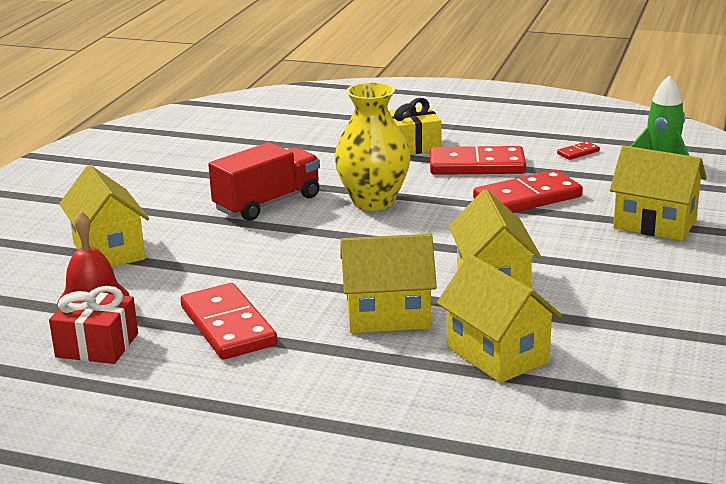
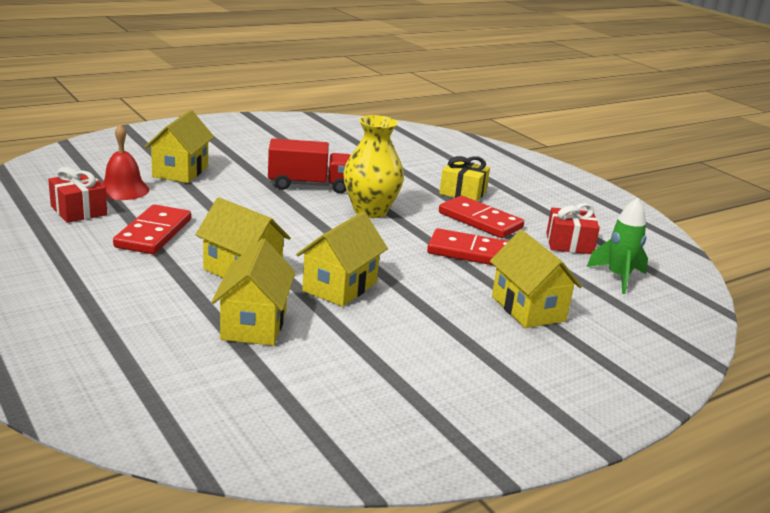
camera: 35 degrees right, 0 degrees up
red domino [557,141,600,160] -> red gift [546,203,600,254]

